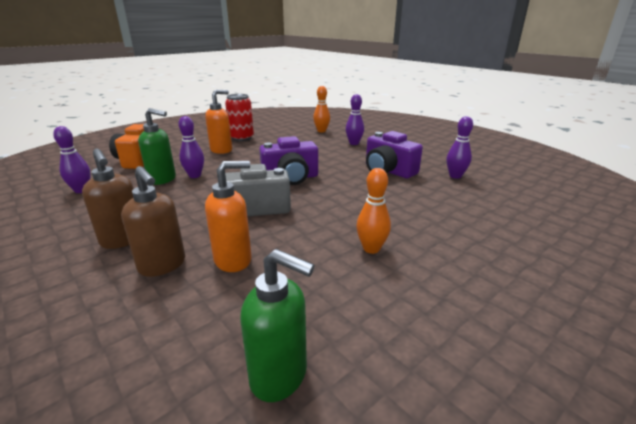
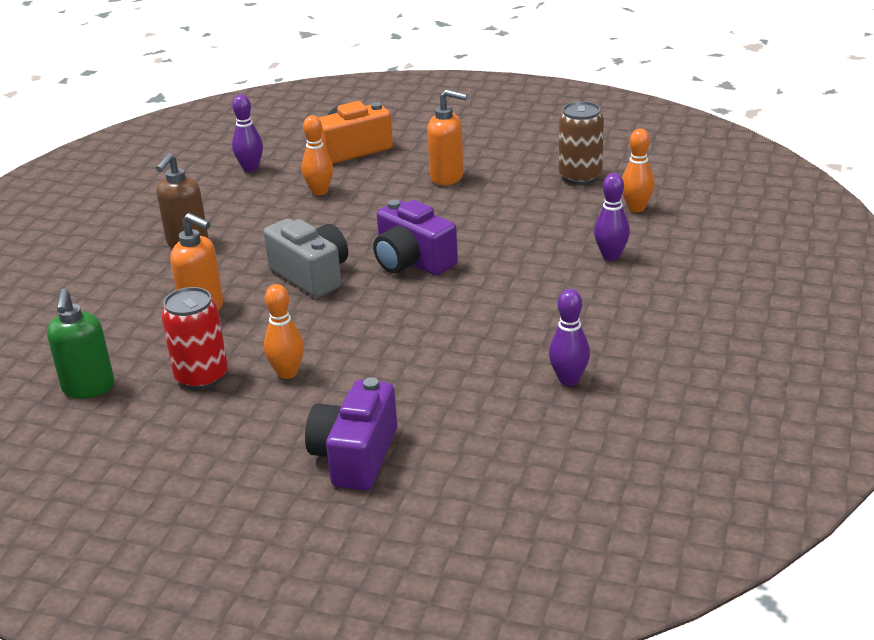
camera: 60 degrees right, 5 degrees up
brown soap dispenser [121,166,185,277] -> none
green soap dispenser [138,108,176,185] -> orange bowling pin [302,115,333,195]
purple bowling pin [178,116,204,178] -> none
red can [225,94,254,141] -> red can moved to [161,287,228,390]
purple camera [366,131,423,178] -> purple camera moved to [305,377,397,490]
none -> brown can [559,101,604,185]

